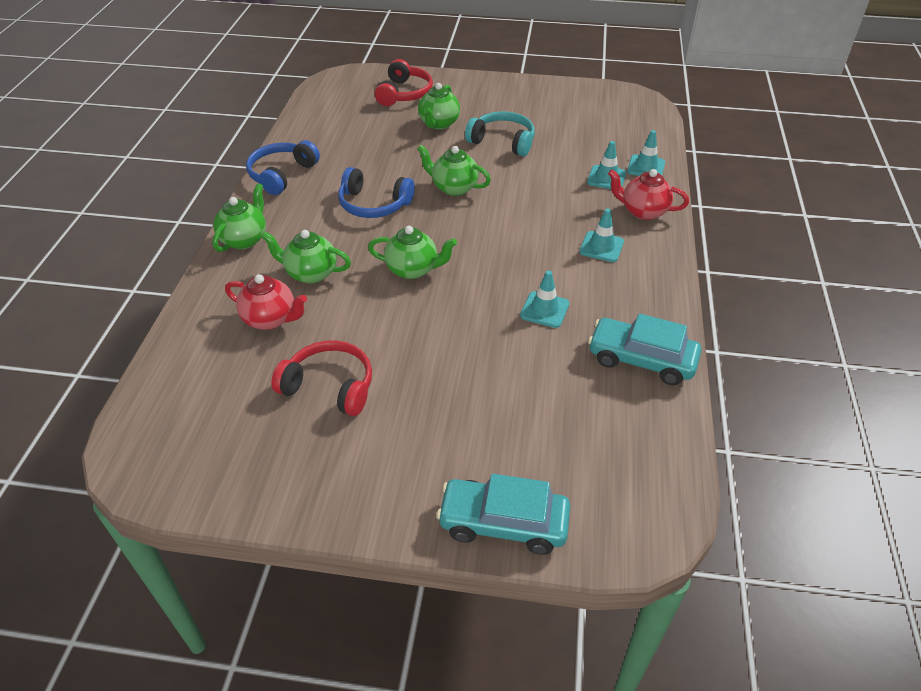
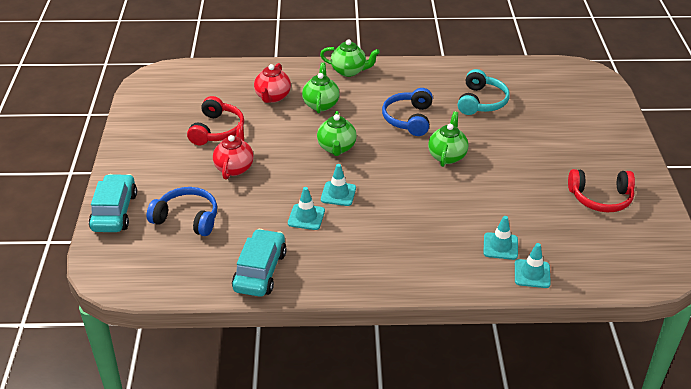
camera: 80 degrees right, 5 degrees down
blue headphones [246,140,320,195] -> blue headphones moved to [146,187,217,236]
red headphones [375,59,433,106] -> red headphones moved to [568,169,635,212]
green teapot [418,83,460,130] -> none
turquoise headphones [465,111,535,156] -> turquoise headphones moved to [458,69,510,115]
turquoise traffic cone [579,208,624,262] -> turquoise traffic cone moved to [321,164,356,206]
red teapot [608,169,689,220] -> red teapot moved to [213,122,254,180]

